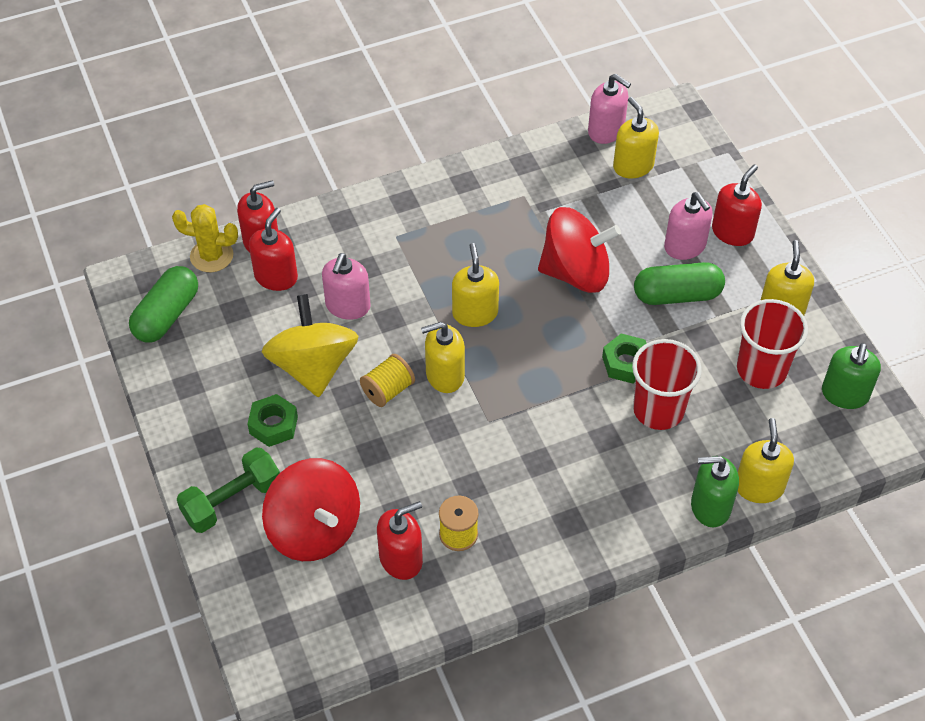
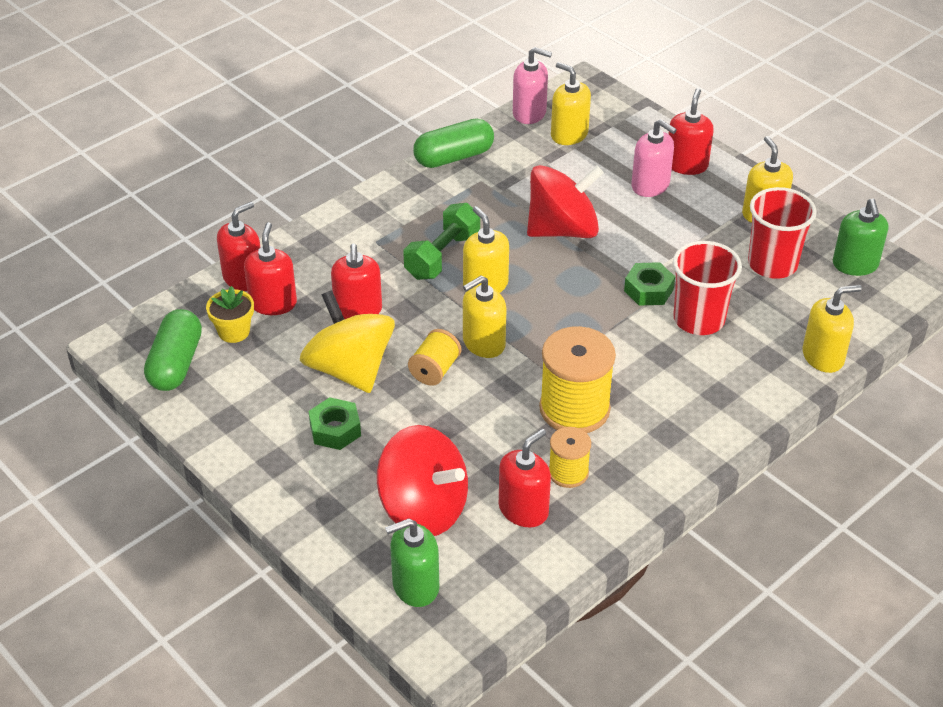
camera: 20 degrees left, 10 degrees down
yellow cactus [172,204,238,272] -> none
green dumbbell [177,447,280,533] -> green dumbbell moved to [404,203,480,280]
pink soap dispenser [322,253,371,320] -> red soap dispenser [331,244,382,319]
green capsule [634,262,725,305] -> green capsule moved to [413,118,494,168]
green soap dispenser [691,456,739,527] -> green soap dispenser moved to [385,518,439,607]
yellow soap dispenser [738,418,794,503] -> yellow soap dispenser turned 90 degrees clockwise [803,285,862,373]
none -> yellow flower pot [206,286,254,343]
none -> yellow spool [539,326,616,433]

